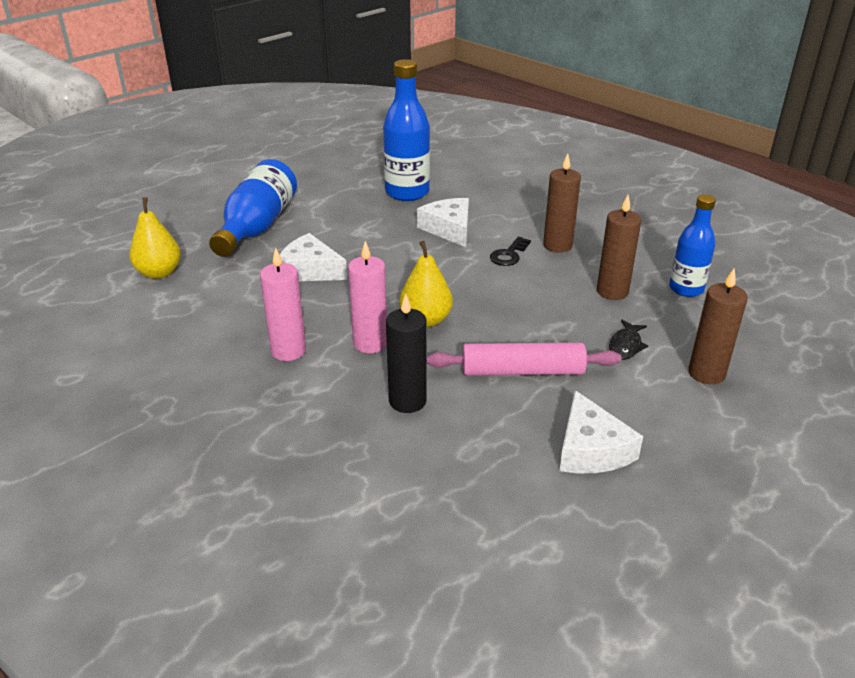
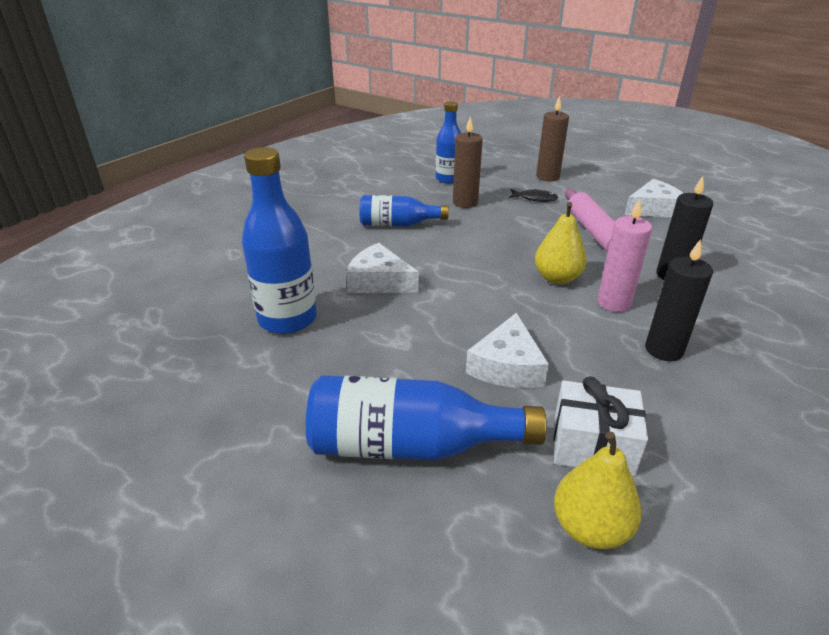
camera: 100 degrees left, 0 degrees up
pink candle [260,247,306,361] -> black candle [645,239,713,361]
white cheese [417,198,469,247] -> white cheese turned 60 degrees clockwise [346,243,419,293]
black key [490,237,531,266] -> none
brown candle [543,154,581,253] -> blue bottle [359,195,449,226]
none -> white gift [554,376,648,476]

